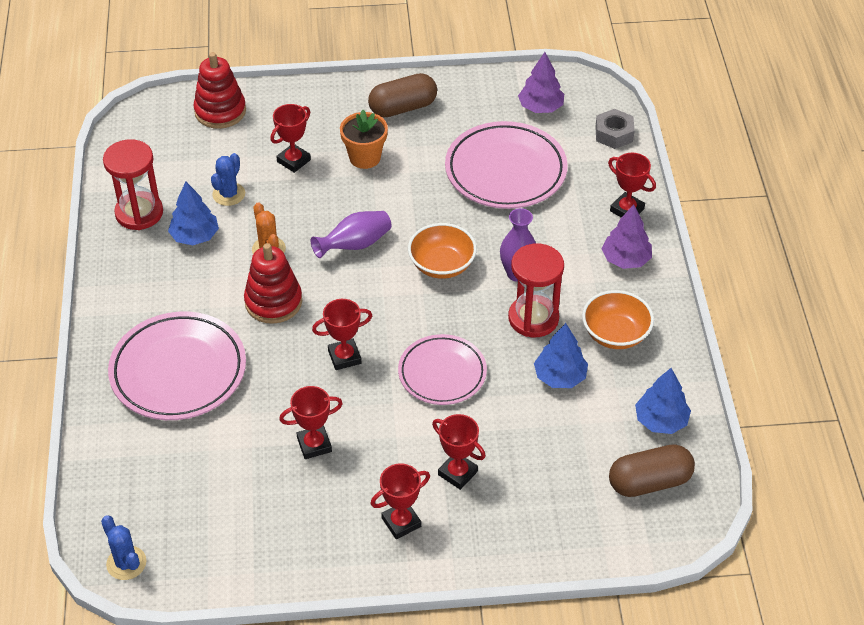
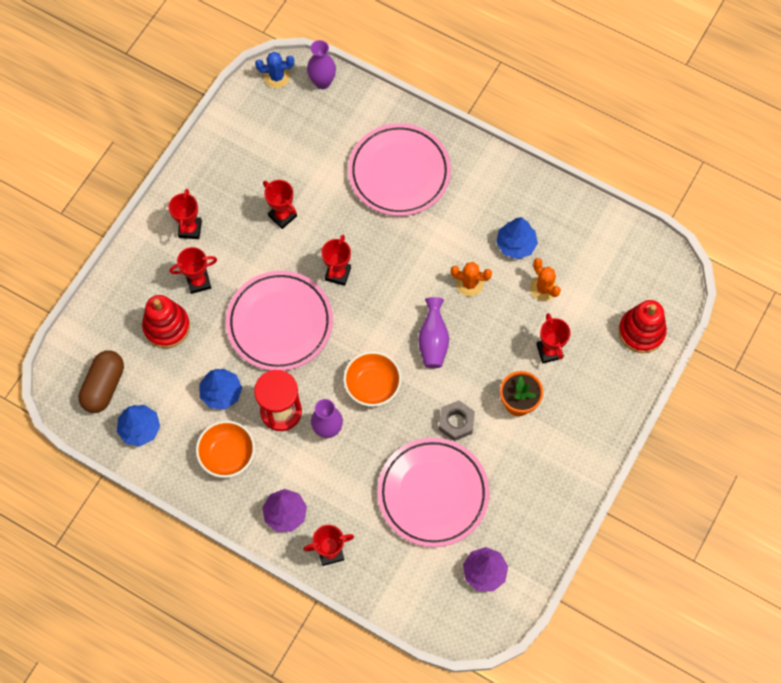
camera: 125 degrees right, 20 degrees up
red hourglass [103,139,163,230] -> none
blue cactus [211,153,245,206] -> orange cactus [530,258,561,301]
red stacking toy [244,243,302,324] -> red stacking toy moved to [142,295,190,348]
red trophy [279,386,343,459] -> red trophy turned 60 degrees counterclockwise [263,180,297,229]
brown capsule [368,73,437,117] -> none
pink plate [398,334,487,405] -> pink plate [226,271,333,371], size x1.54
grey nut [595,109,635,149] -> grey nut moved to [439,400,475,441]
none -> purple vase [307,40,336,89]

